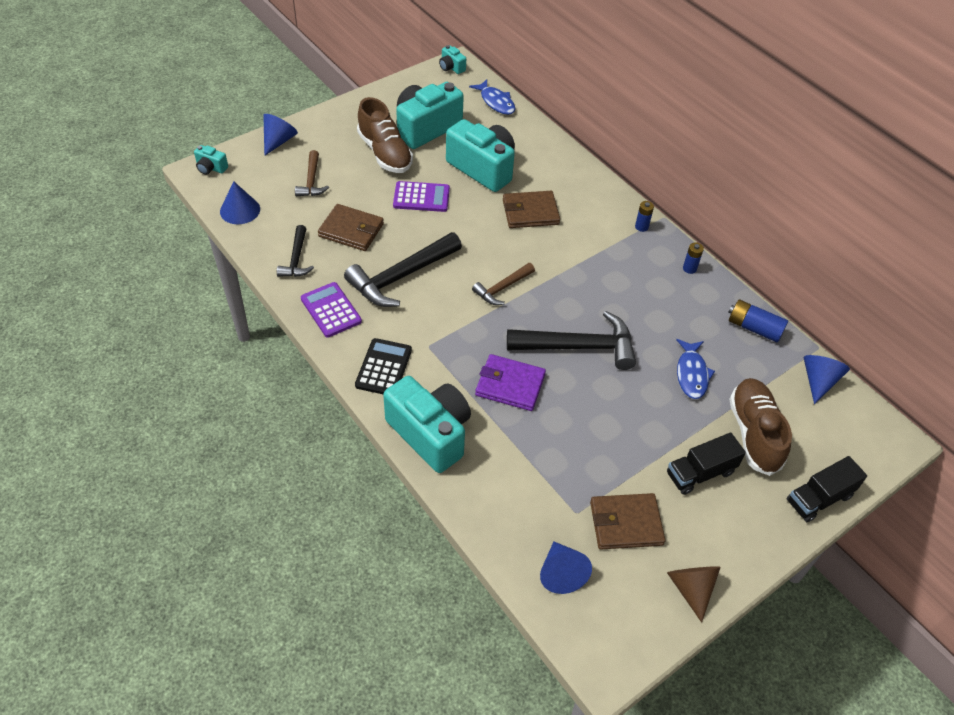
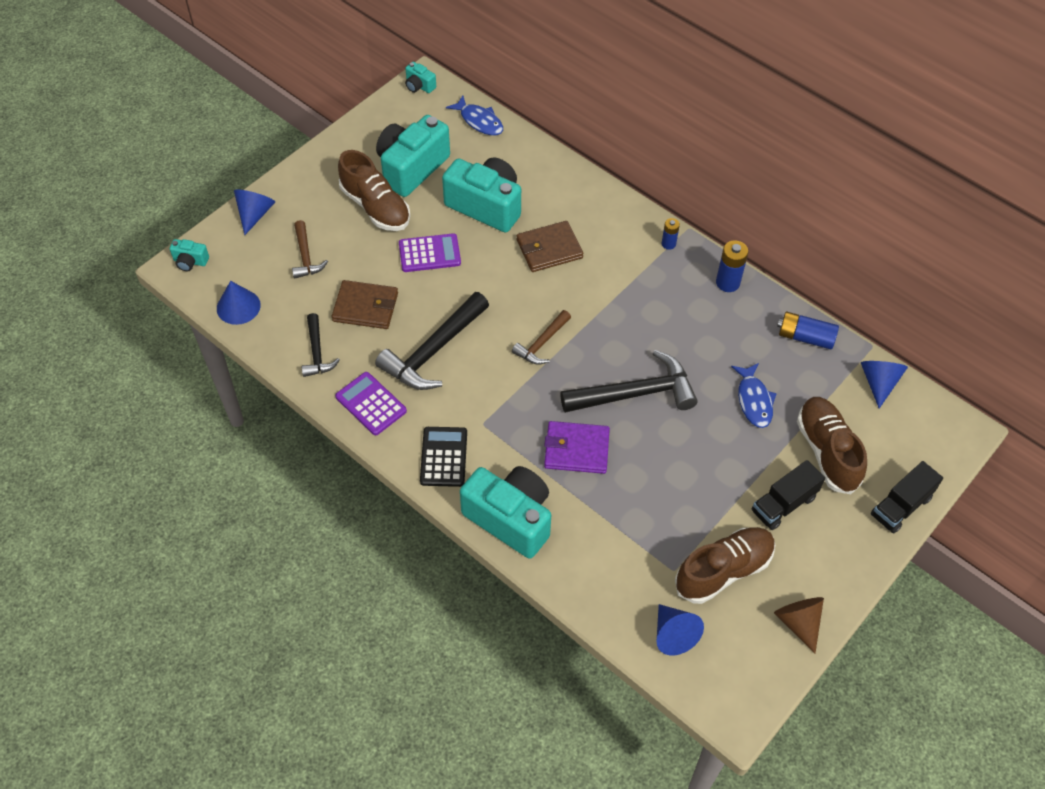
camera: 10 degrees left, 5 degrees up
brown wallet [590,493,665,549] -> brown shoe [675,527,775,604]
blue battery [683,242,704,274] -> blue battery [716,241,748,292], size x1.63

